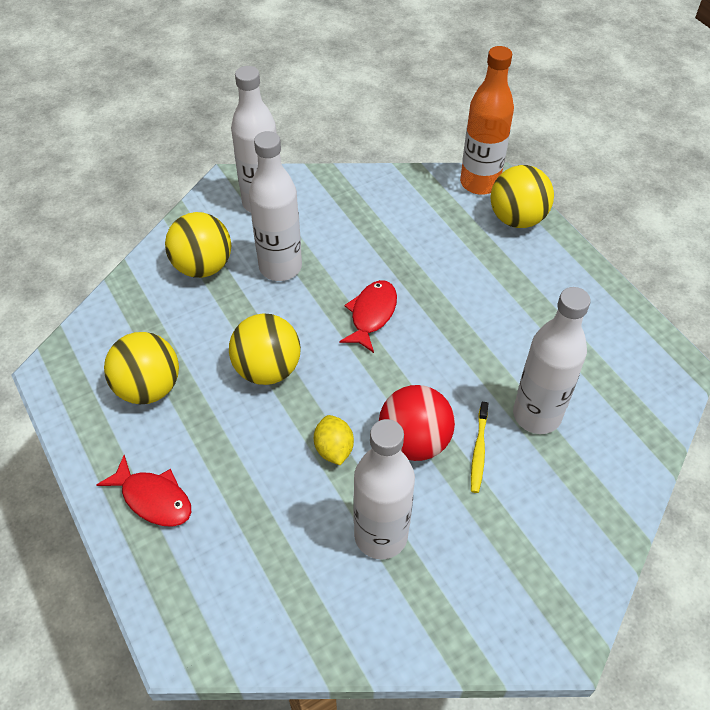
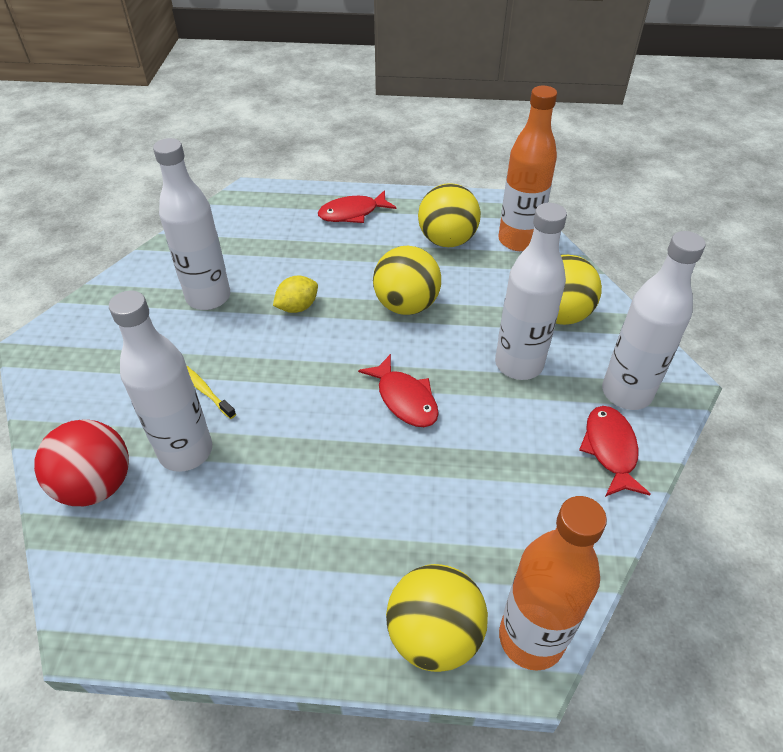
camera: 125 degrees right, 5 degrees down
yellow lemon [314,415,354,465] -> yellow lemon turned 60 degrees counterclockwise [273,276,318,313]
red ball [379,385,455,461] -> red ball moved to [34,419,129,506]
none -> orange bottle [498,86,557,251]
none -> red fish [579,406,651,497]

